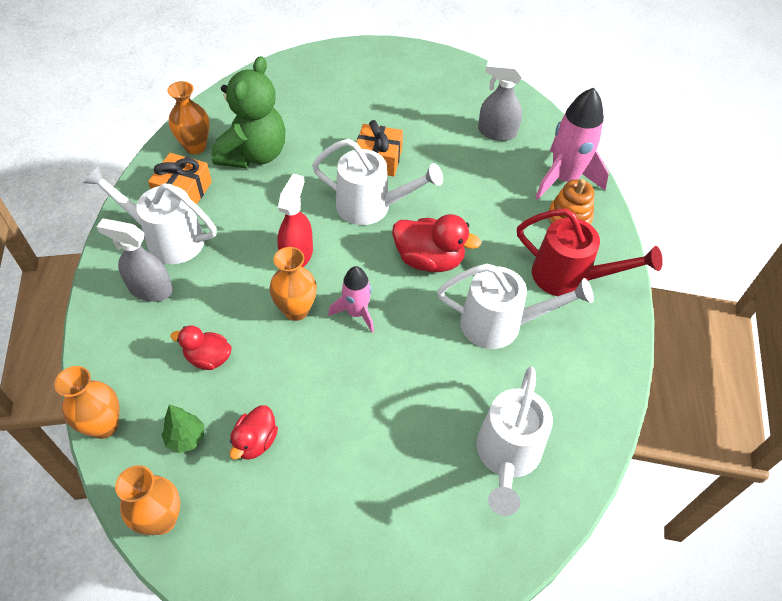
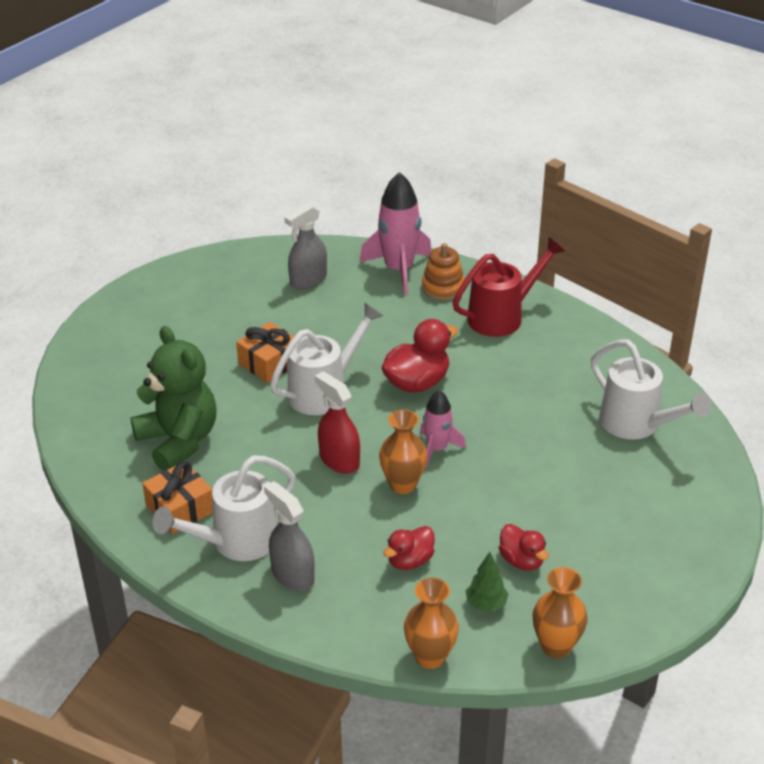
camera: 55 degrees left, 15 degrees down
grey spray bottle [97,219,173,302] -> grey spray bottle turned 90 degrees clockwise [264,481,315,591]
orange vase [167,81,210,154] -> none
white watering can [437,264,594,349] -> none

